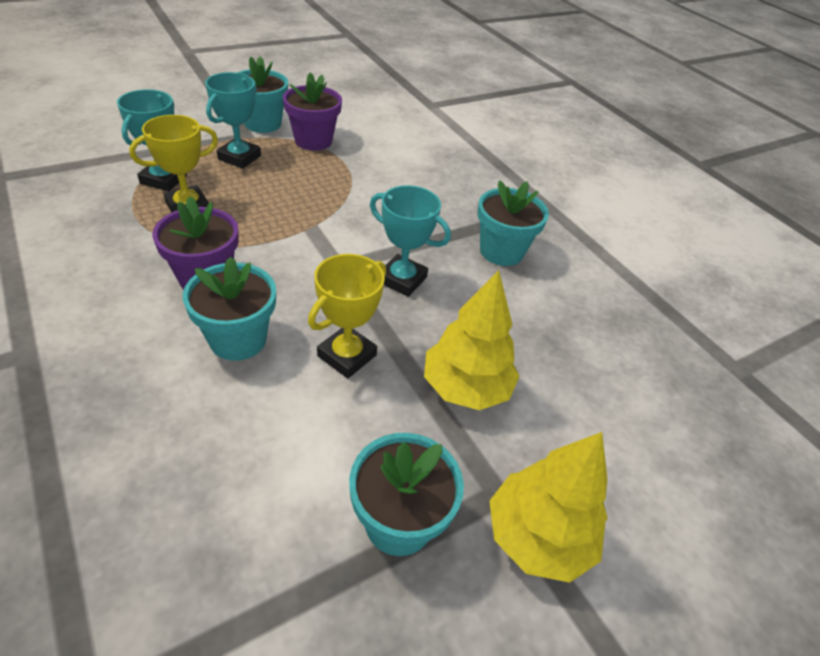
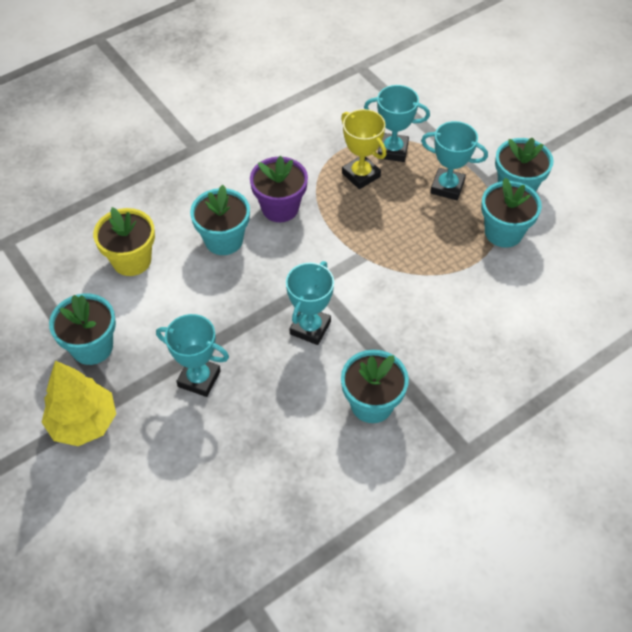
camera: 90 degrees right, 10 degrees up
purple flower pot [283,73,342,151] -> turquoise flower pot [481,178,542,248]
yellow trophy [308,254,386,378] -> none
yellow tree [424,270,520,410] -> turquoise trophy [156,314,229,397]
none -> yellow flower pot [93,207,155,276]

